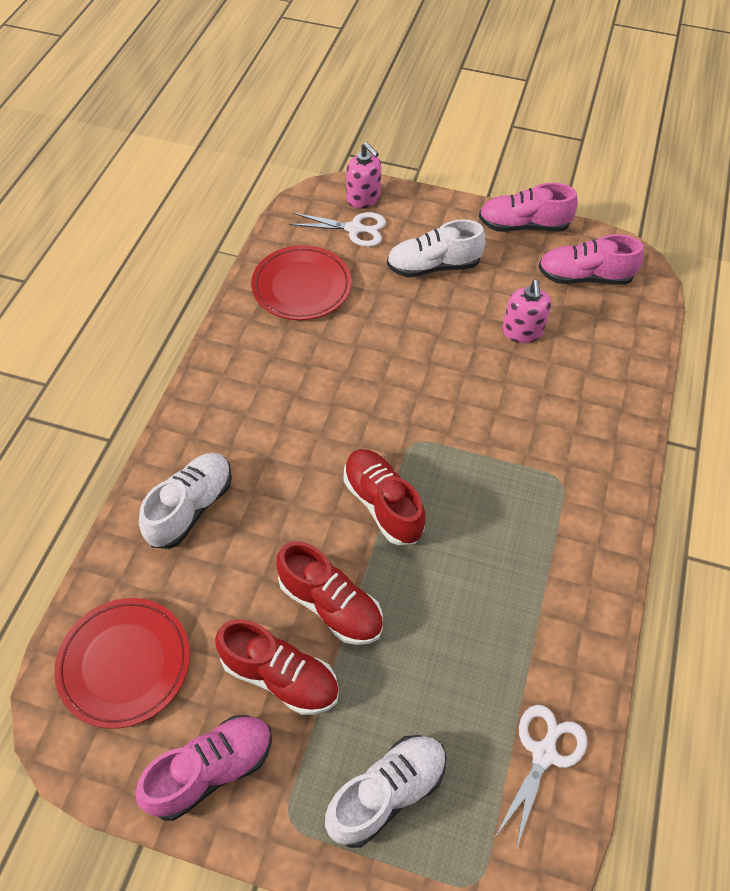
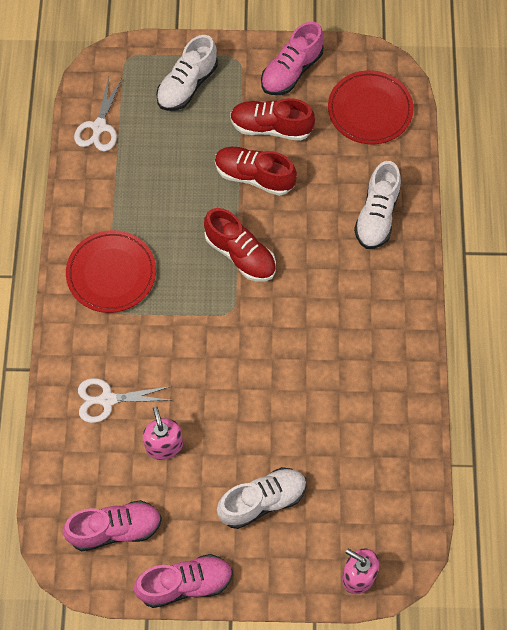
camera: 165 degrees right, 10 degrees up
red plate [251,245,352,320] -> red plate moved to [66,230,156,313]
white scissors [289,212,386,247] -> white scissors moved to [78,378,172,423]

